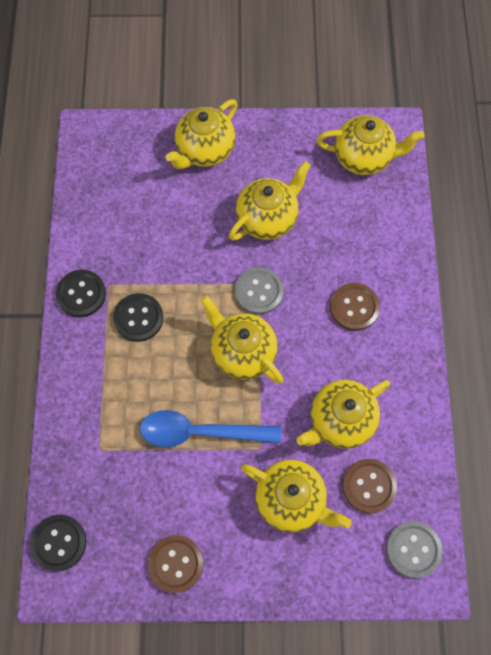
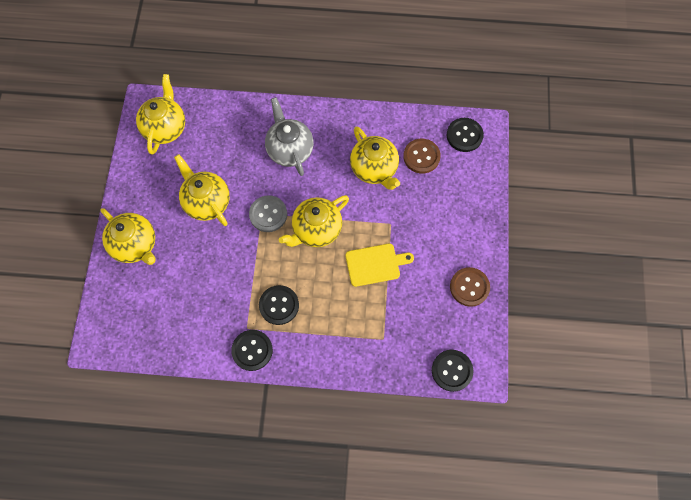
camera: 85 degrees left, 0 degrees up
blue spoon [140,410,281,447] -> yellow cutting board [345,244,414,287]
yellow teapot [241,460,352,532] -> none
brown button [330,283,380,331] -> grey teapot [265,97,314,176]
grey button [386,521,443,578] -> black button [447,118,484,152]

